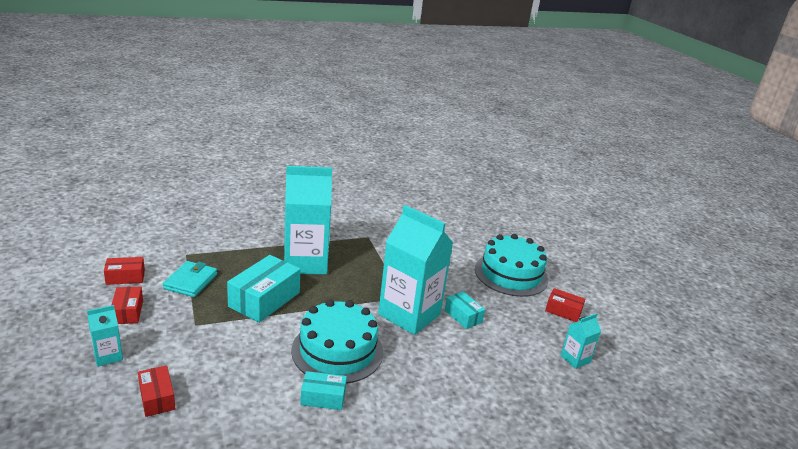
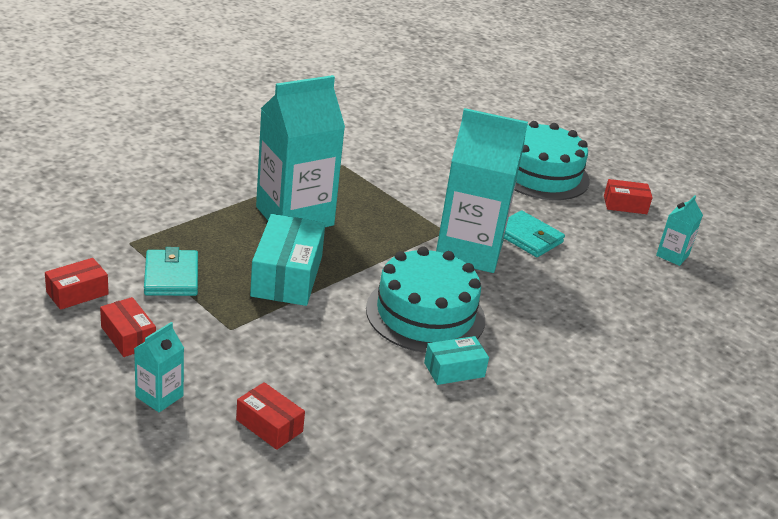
camera: 25 degrees left, 5 degrees up
turquoise box [445,291,485,329] -> turquoise wallet [504,211,565,257]

